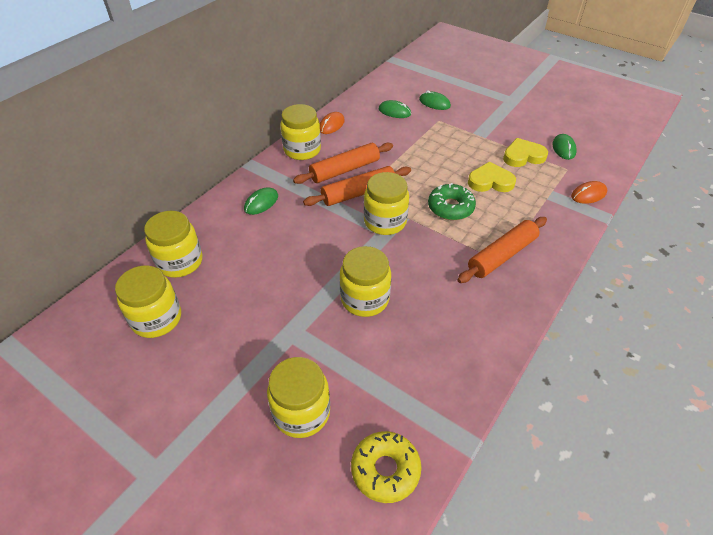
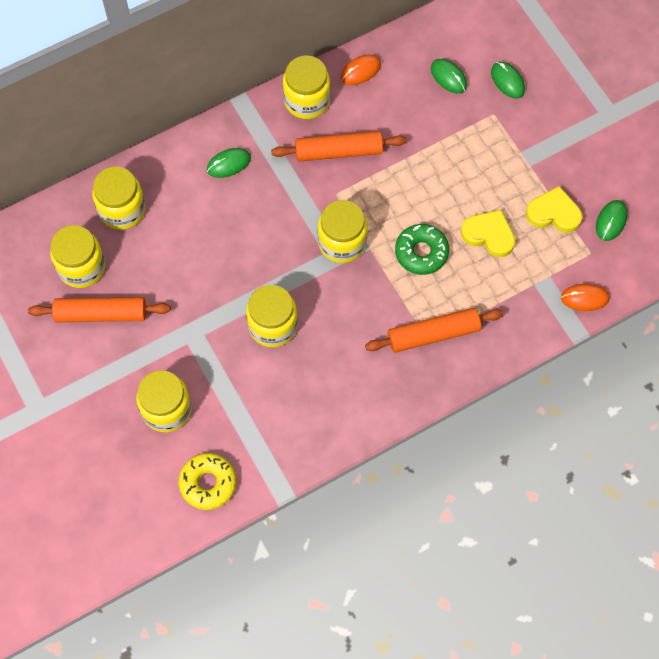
camera: 25 degrees right, 20 degrees up
orange rolling pin [303,166,411,206] -> orange rolling pin moved to [28,297,171,322]

